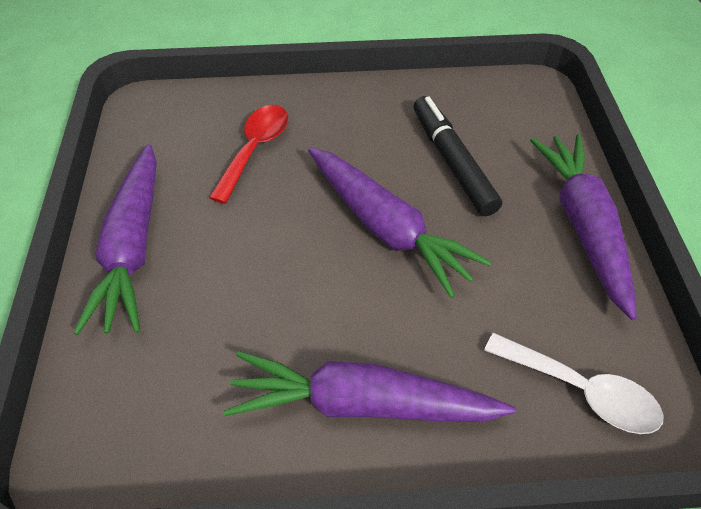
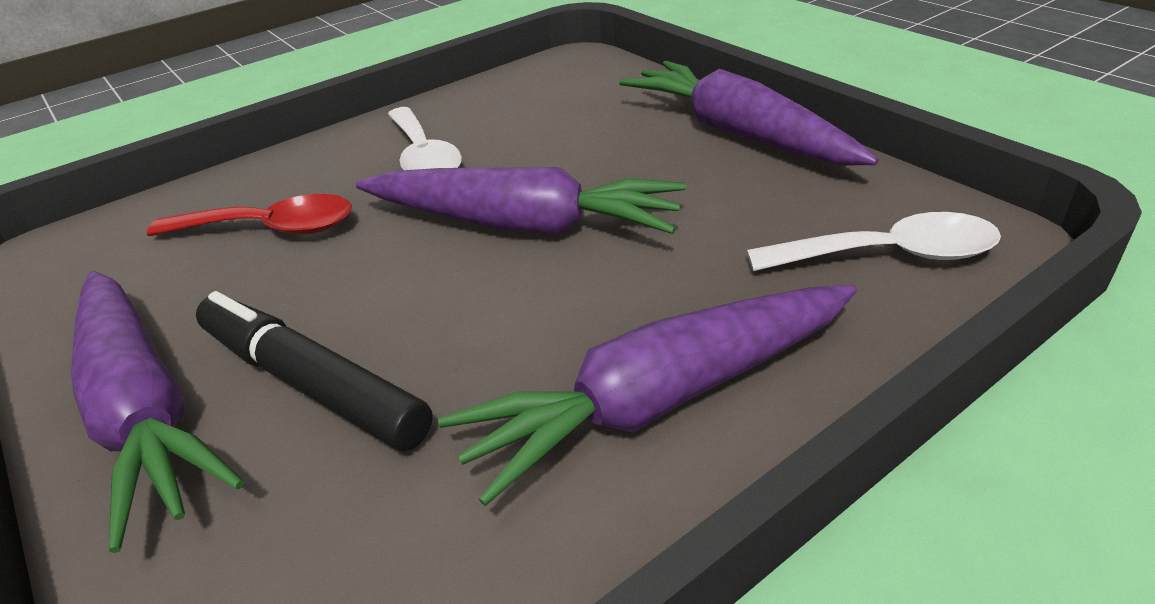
camera: 30 degrees left, 15 degrees down
red spoon [209,105,288,204] -> red spoon turned 105 degrees clockwise [147,194,352,236]
black marker [414,96,502,216] -> black marker moved to [196,291,433,451]
none -> white spoon [388,107,462,170]

